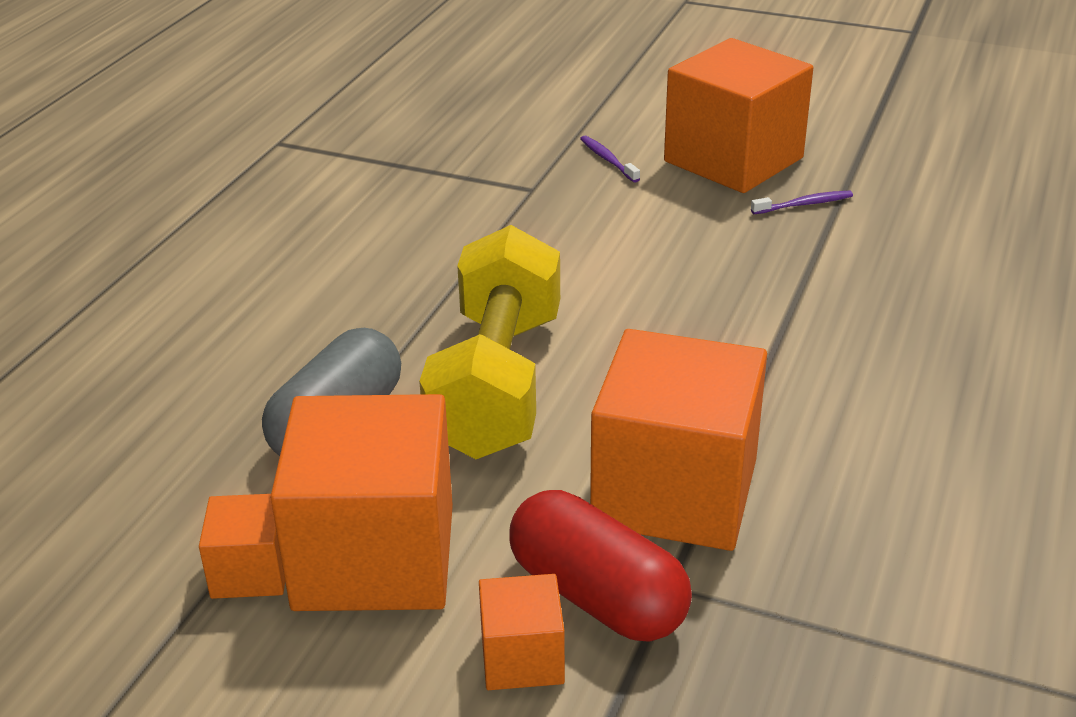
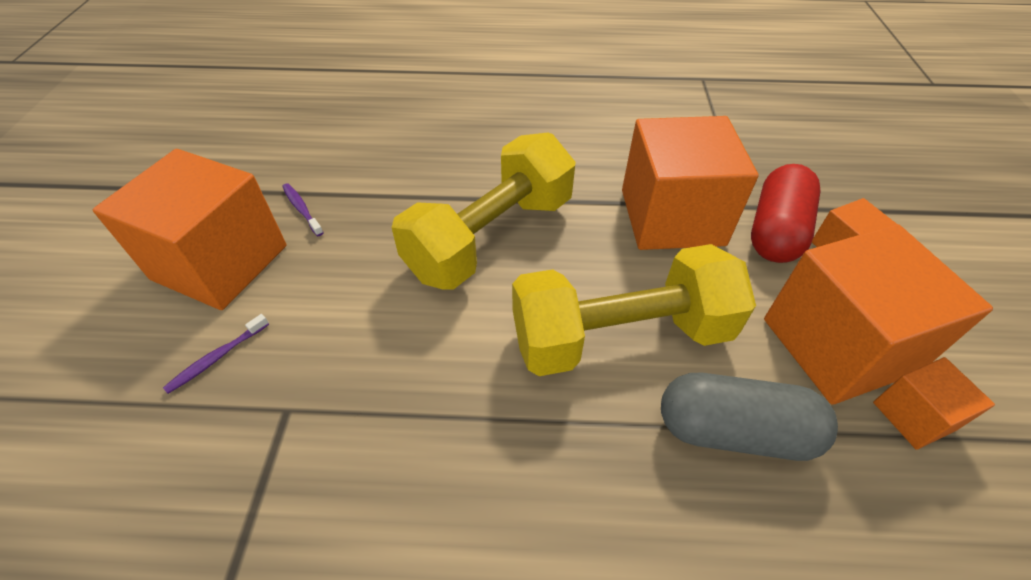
camera: 110 degrees left, 15 degrees up
none -> yellow dumbbell [391,133,576,290]

